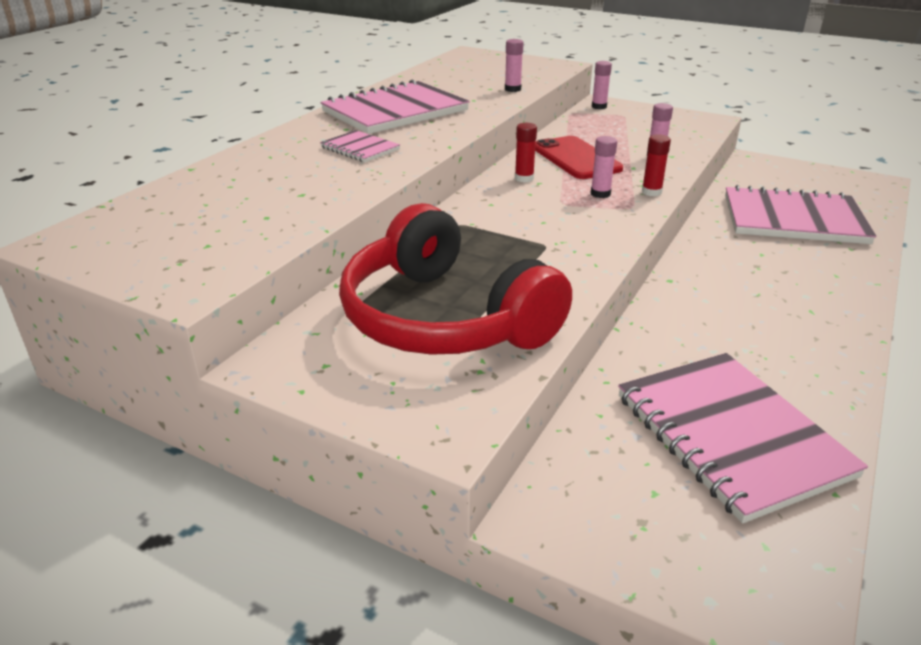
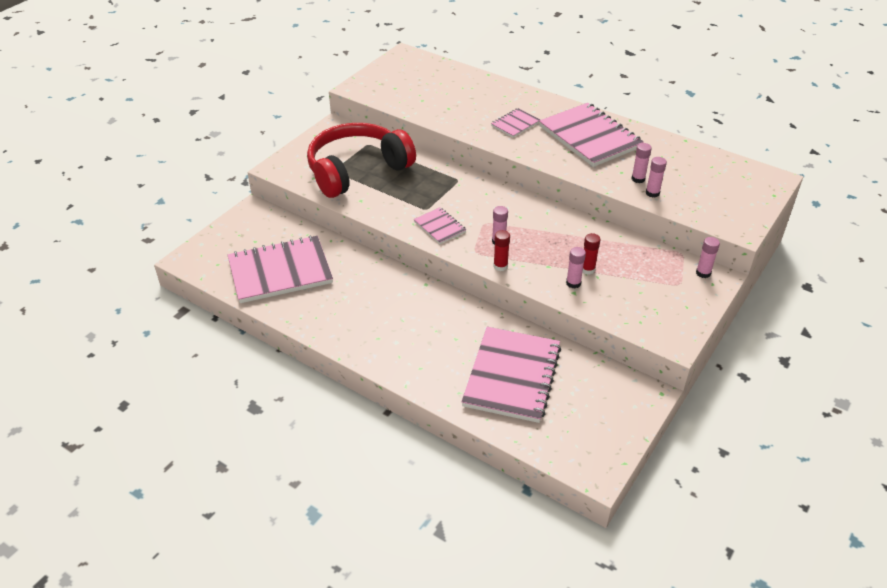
camera: 95 degrees right, 10 degrees up
red glue stick [515,123,537,182] -> red glue stick moved to [582,233,600,275]
red phone [535,136,623,179] -> none
none -> pink notebook [414,207,466,244]
none -> pink glue stick [631,143,652,183]

